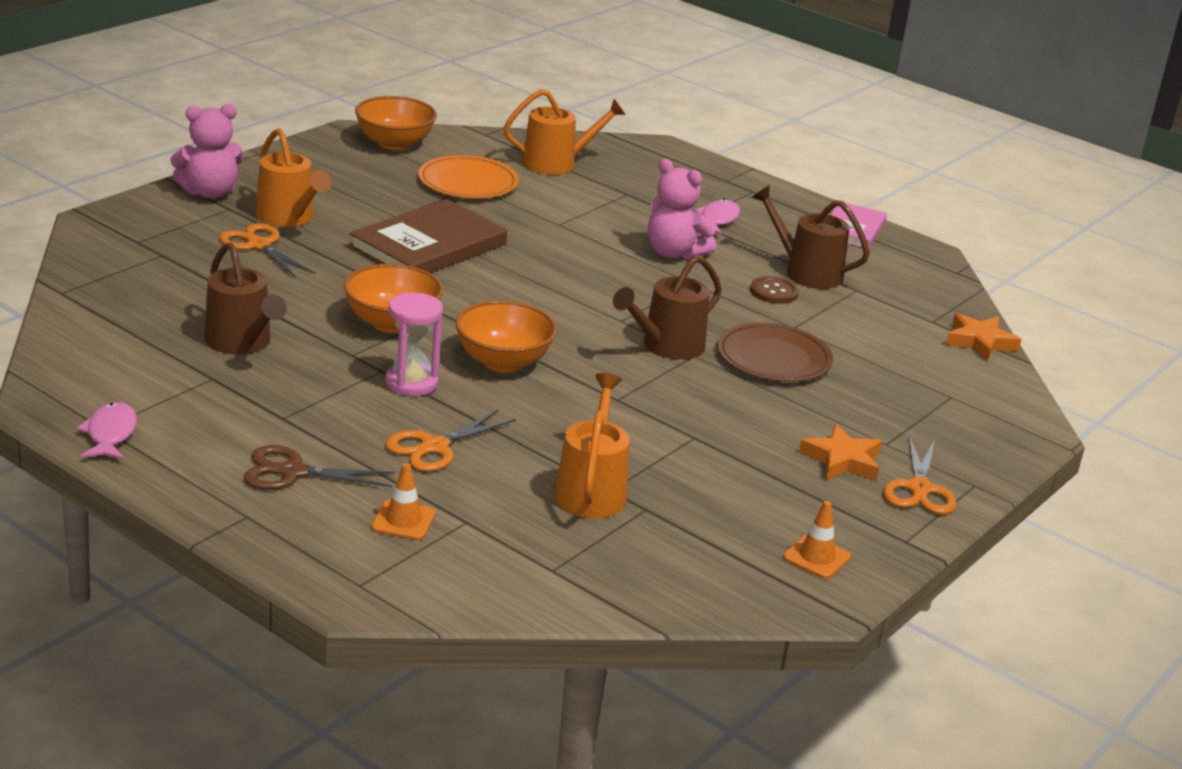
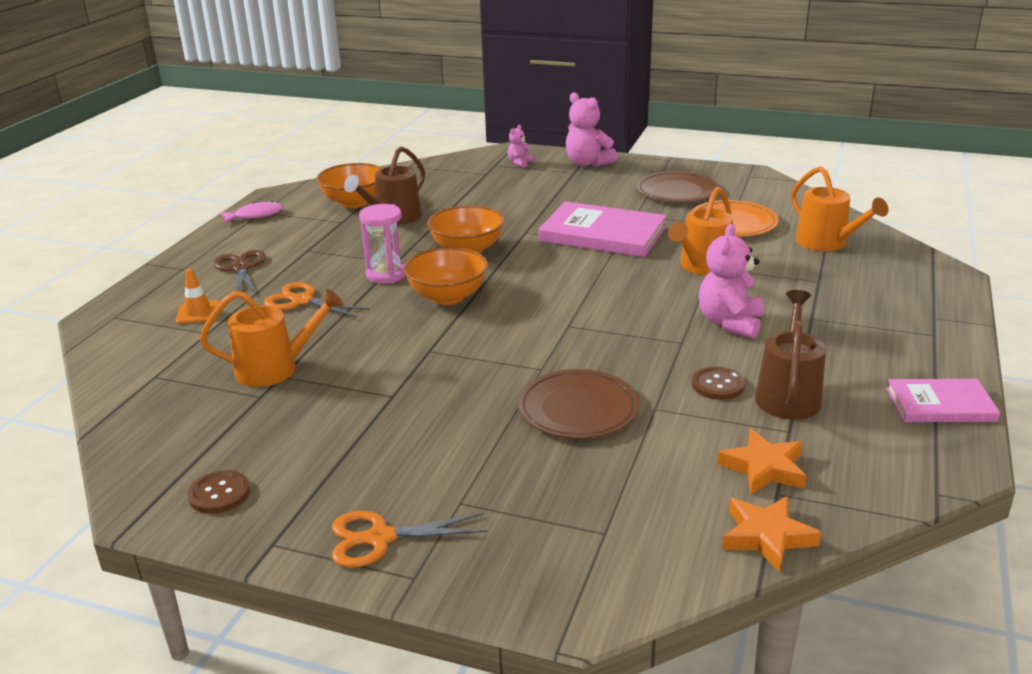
camera: 75 degrees right, 0 degrees up
orange scissors [219,223,315,278] -> none
orange watering can [256,128,331,227] -> orange watering can moved to [668,187,733,275]
brown book [349,199,507,273] -> pink book [539,201,666,257]
orange bowl [355,96,437,150] -> orange bowl moved to [316,163,383,208]
brown watering can [613,255,722,360] -> none
pink fish [694,199,740,235] -> none
orange traffic cone [783,501,851,579] -> brown button [187,470,250,514]
orange star [799,424,882,481] -> orange star moved to [717,429,806,494]
none -> pink teddy bear [508,125,534,168]
none -> brown plate [636,171,719,203]

